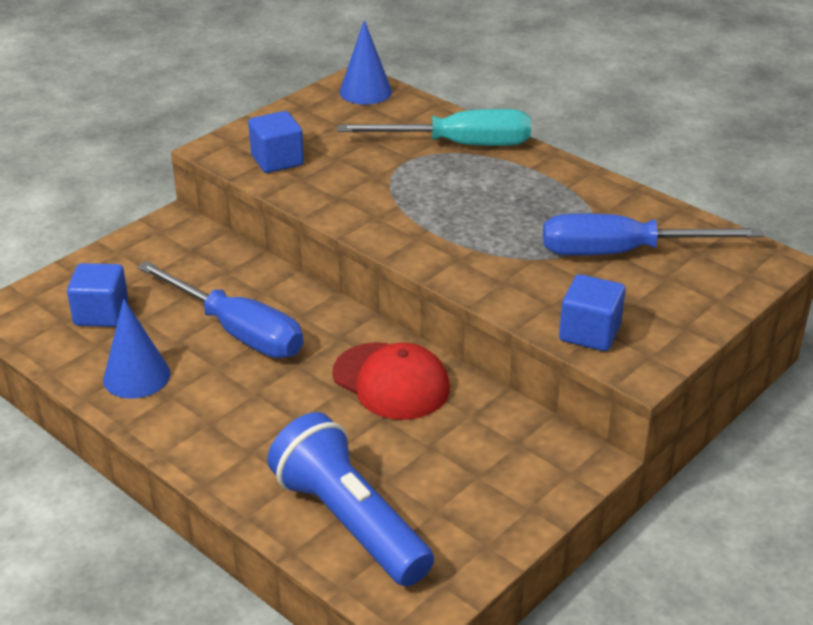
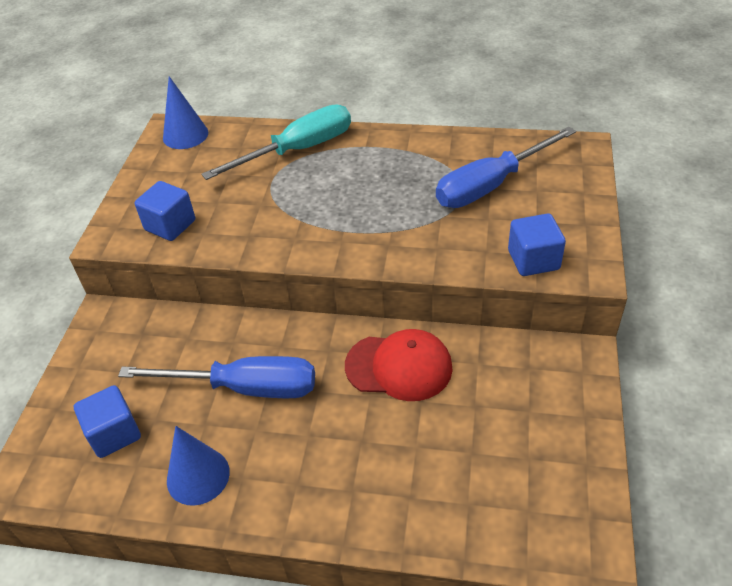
camera: 30 degrees left, 10 degrees up
blue flashlight [267,412,434,587] -> none

